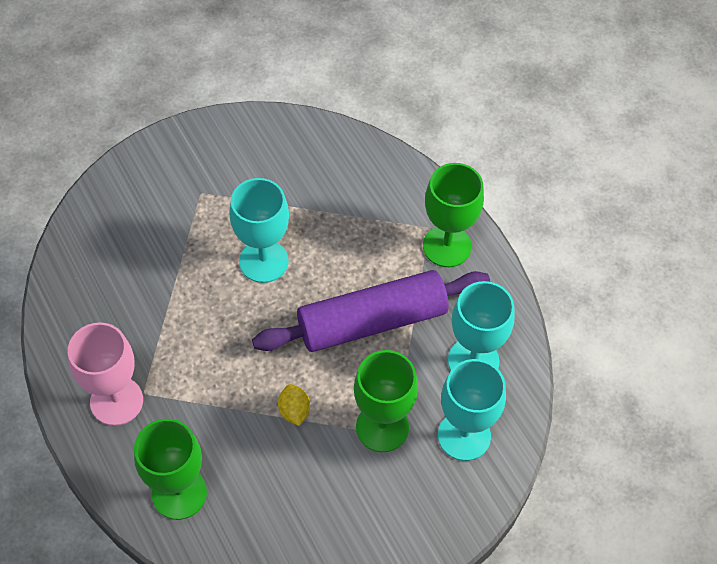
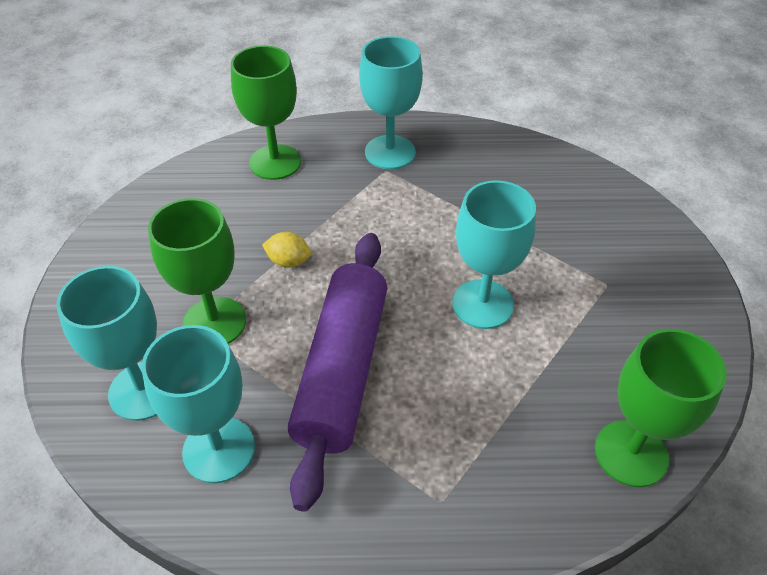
camera: 120 degrees right, 10 degrees down
pink goblet [68,322,143,426] -> turquoise goblet [359,36,423,169]
green goblet [423,163,484,267] -> green goblet moved to [595,329,727,487]

